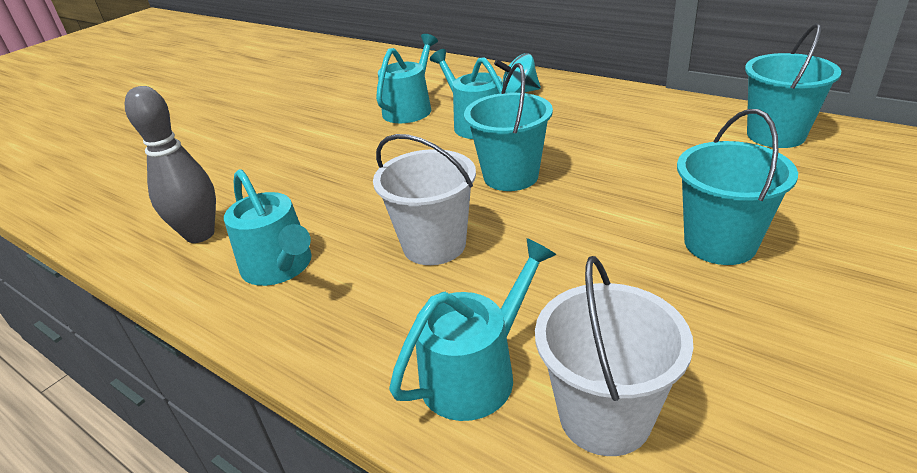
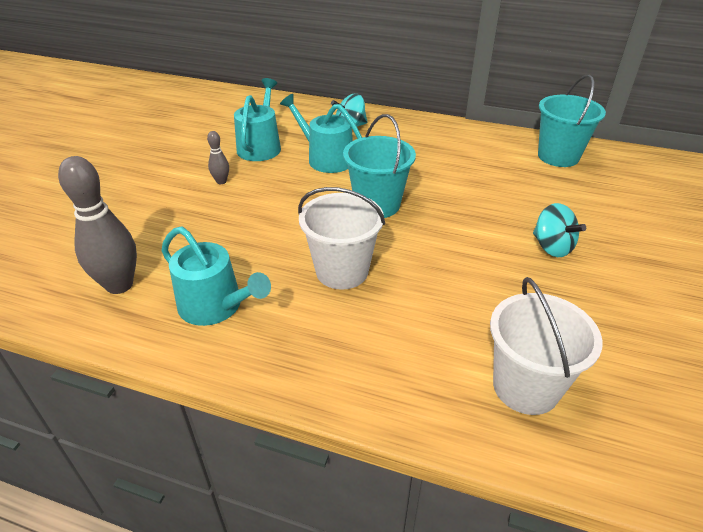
camera: 20 degrees left, 5 degrees up
turquoise watering can [389,238,556,421] -> none
turquoise bucket [677,109,798,265] -> turquoise spinning top [533,203,586,257]
none -> grey bowling pin [207,131,229,184]

